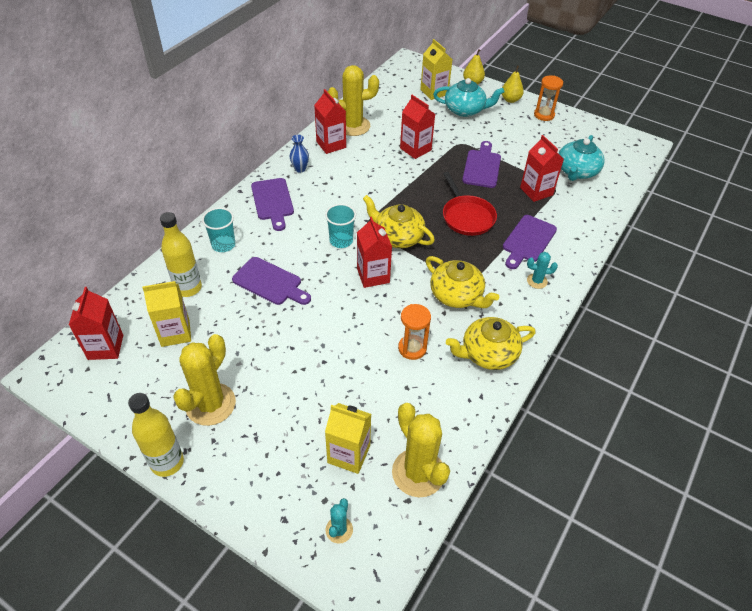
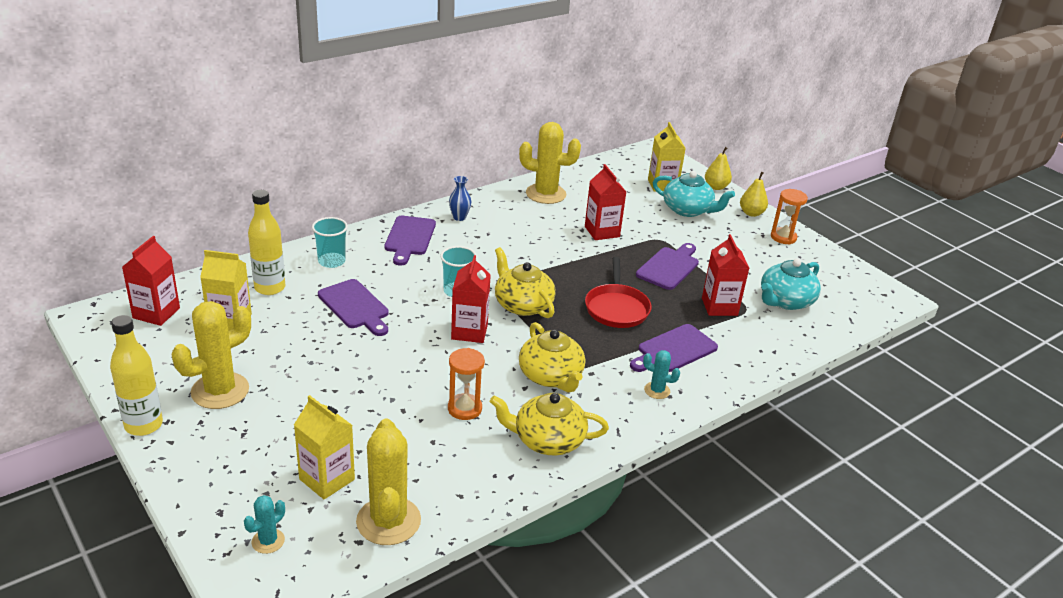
camera: 20 degrees right, 15 degrees down
red carton [314,89,346,154] -> none

